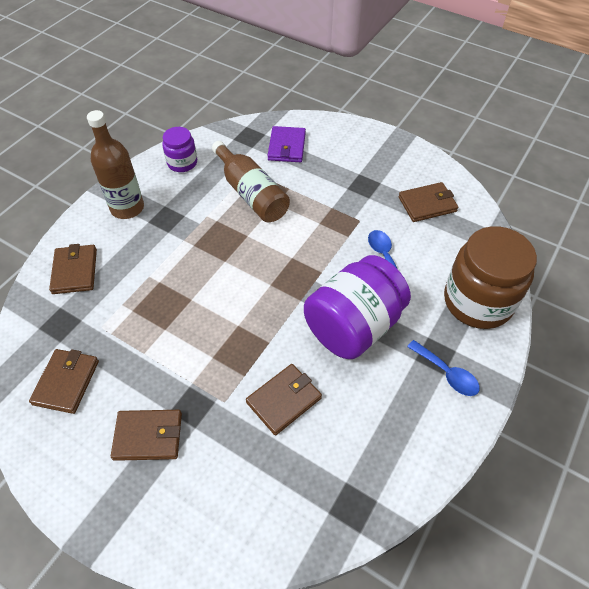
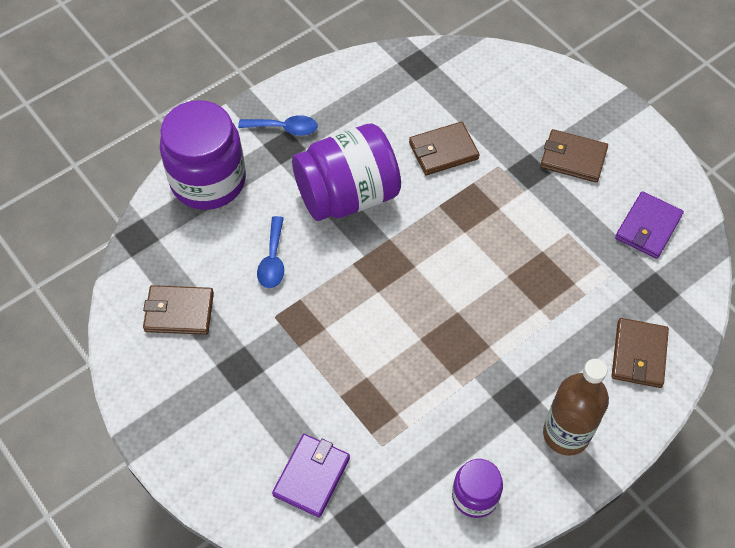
camera: 160 degrees left, 5 degrees up
brown wallet [29,349,99,414] -> purple wallet [615,191,684,259]
brown bottle [212,141,290,222] -> none
blue spoon [407,340,480,396] -> blue spoon turned 120 degrees clockwise [238,115,318,136]
brown jar [444,226,537,329] -> purple jar [160,100,246,210]

